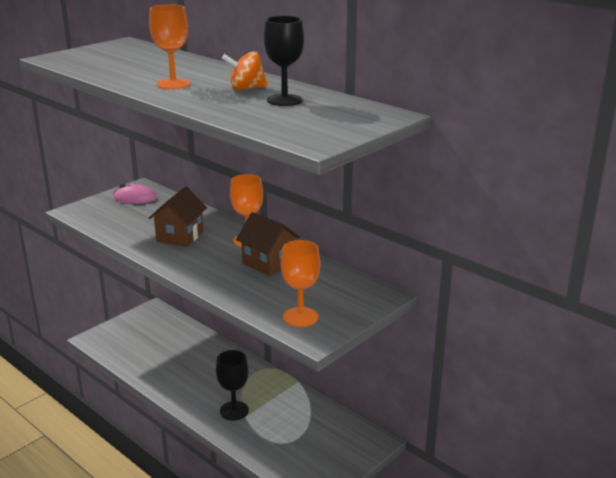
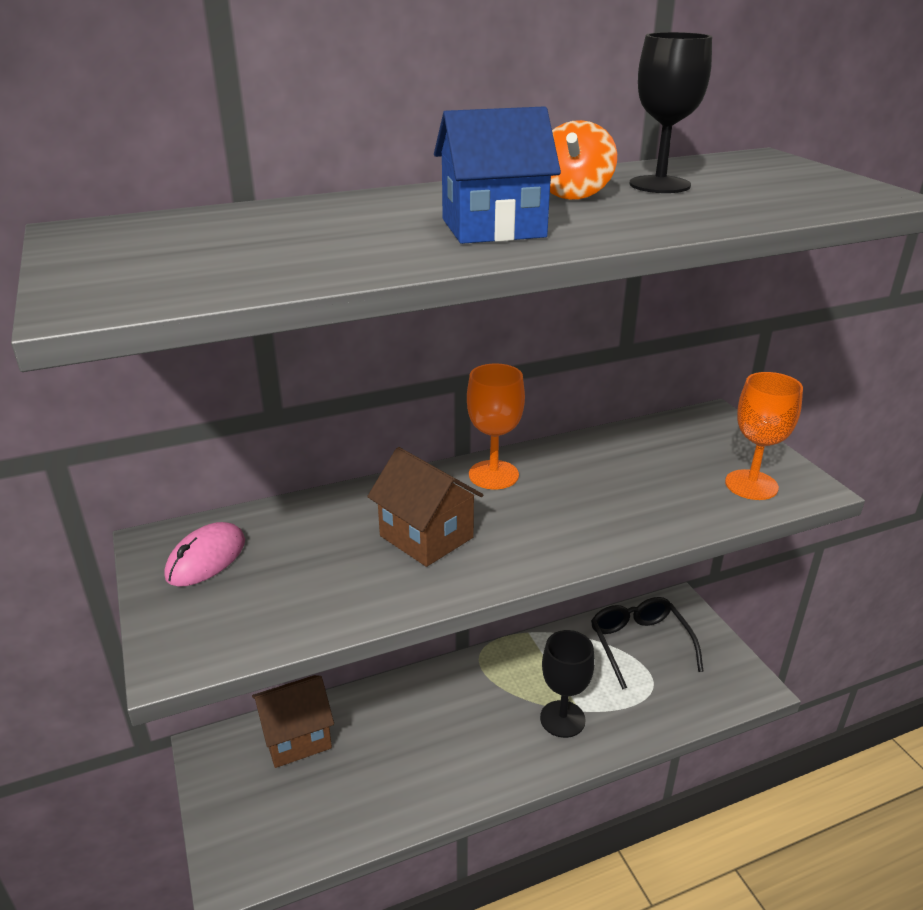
camera: 65 degrees left, 5 degrees up
orange goblet [149,4,190,89] -> blue house [434,106,561,244]
brown house [236,212,300,276] -> brown house moved to [252,675,334,768]
none -> black glasses [591,597,704,690]

